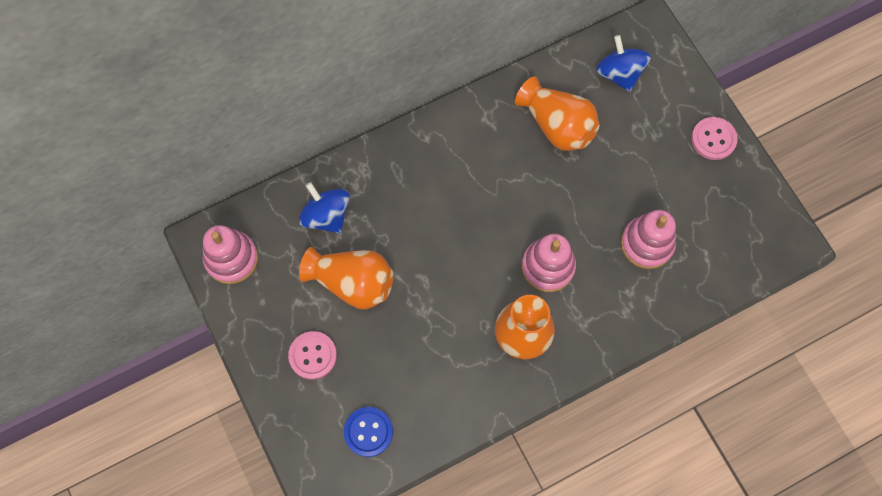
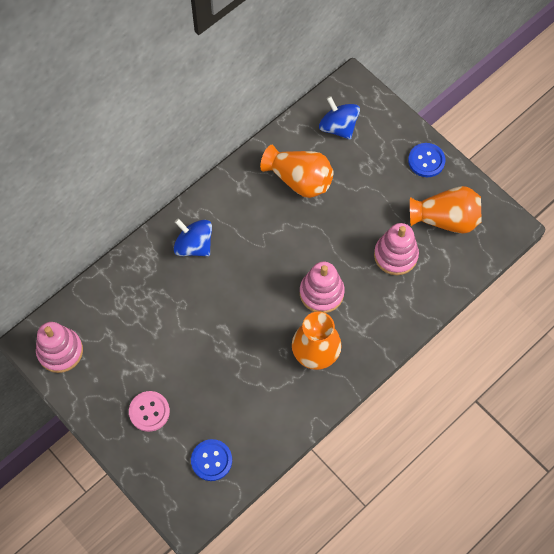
camera: 15 degrees left, 5 degrees down
blue spinning top [299,182,350,233] -> blue spinning top moved to [174,218,212,256]
orange vase [299,247,393,309] -> orange vase moved to [410,186,481,234]
pink button [691,117,738,160] -> blue button [408,143,446,177]

